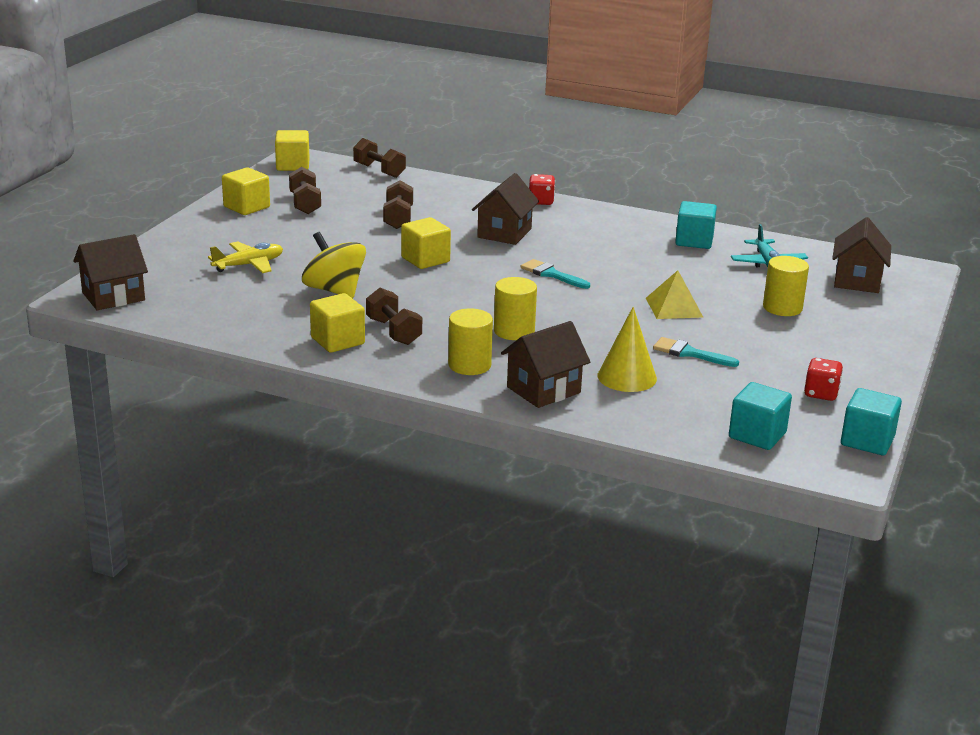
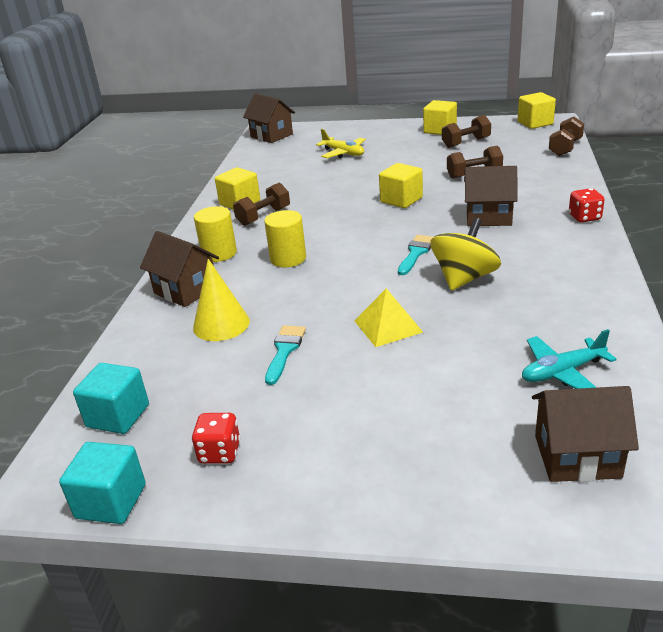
camera: 80 degrees right, 5 degrees up
yellow spinning top [302,232,366,299] -> yellow spinning top moved to [430,218,501,291]
turquoise cube [675,201,717,249] -> none
yellow cylinder [763,256,809,316] -> none

